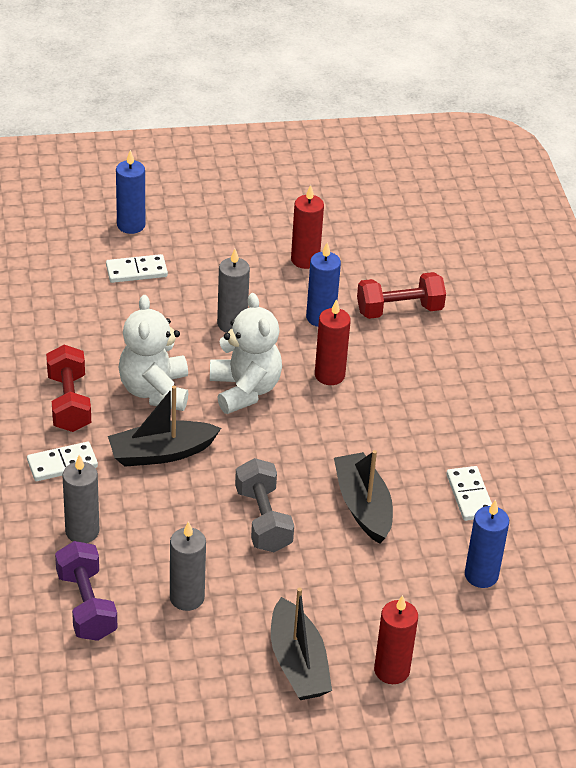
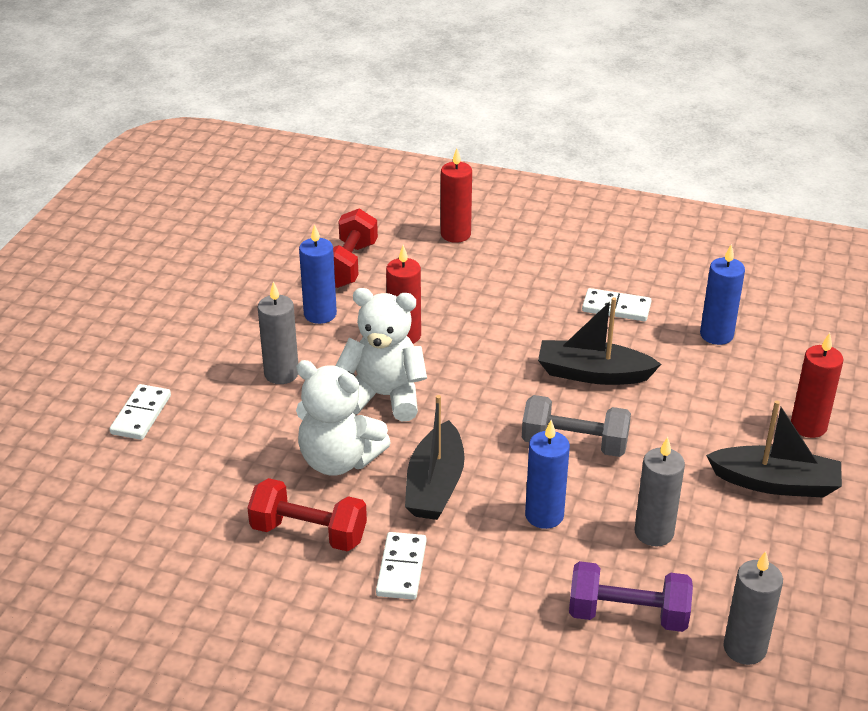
camera: 60 degrees left, 5 degrees down
grey candle [62,455,99,543] -> grey candle moved to [724,551,783,665]
blue candle [116,150,145,234] -> blue candle moved to [525,420,570,529]
red candle [291,185,324,269] -> red candle moved to [441,148,472,243]

